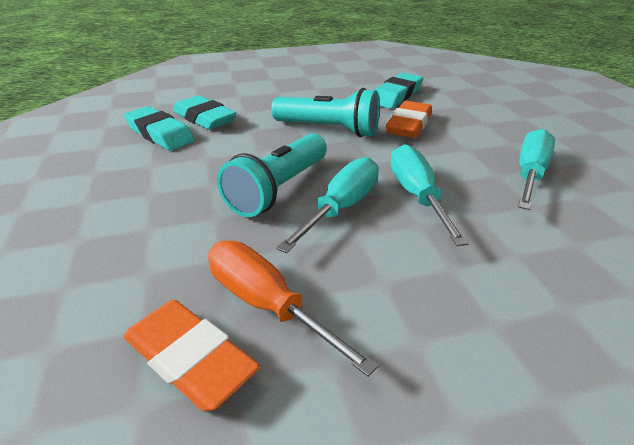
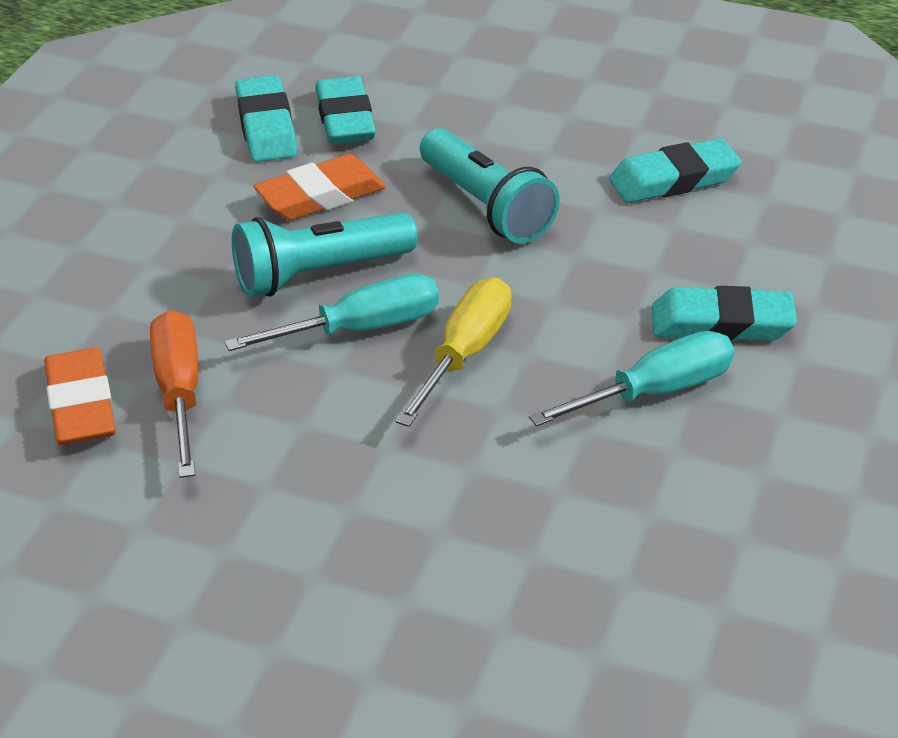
camera: 35 degrees right, 5 degrees up
orange eraser [386,101,432,138] -> orange eraser moved to [254,154,386,220]
turquoise screwdriver [390,144,469,246] -> yellow screwdriver [396,278,512,427]
none -> turquoise eraser [652,286,797,341]

